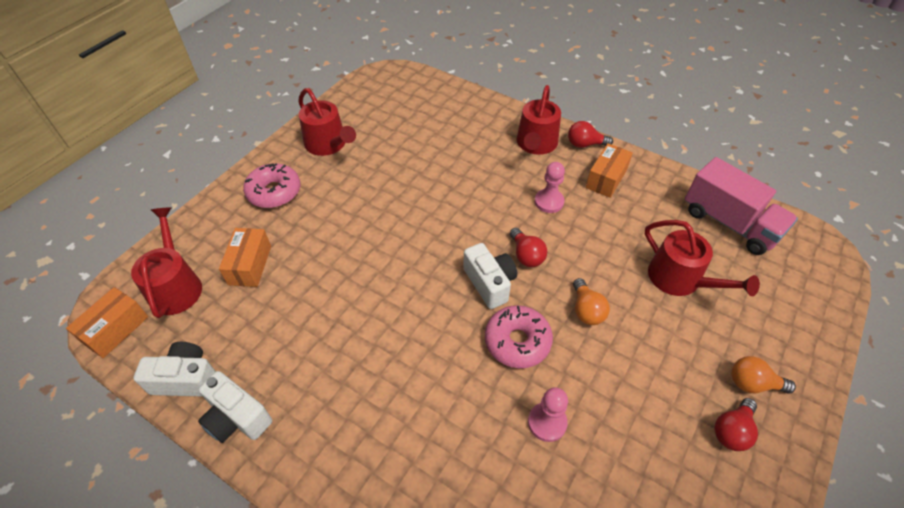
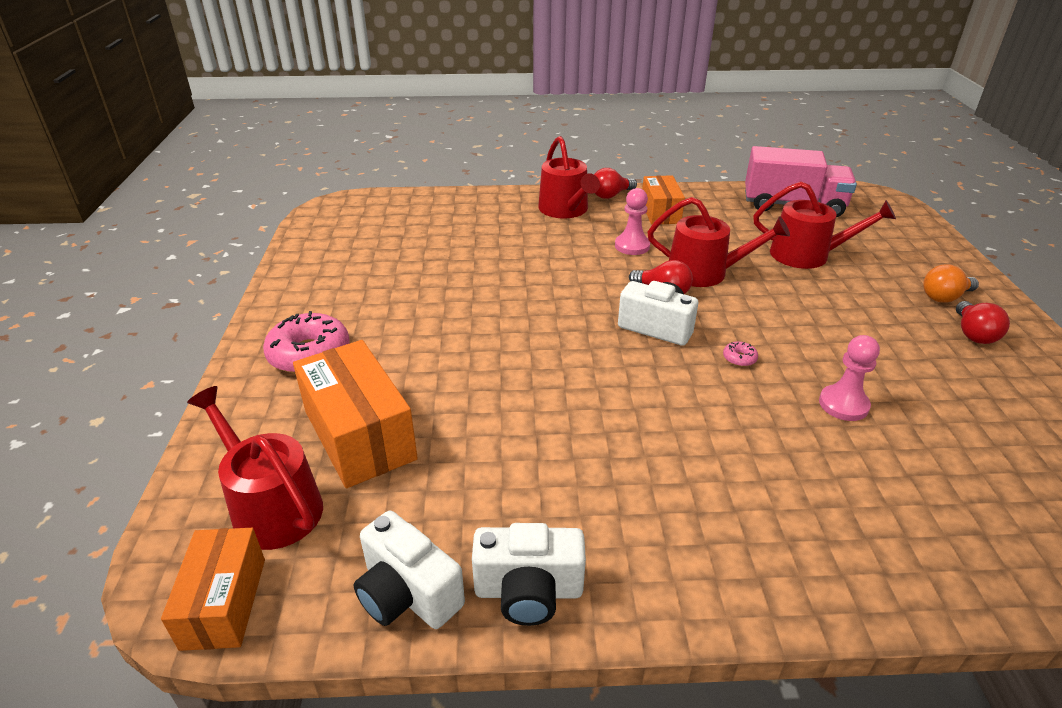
camera: 35 degrees left, 15 degrees down
white camera [133,342,216,397] -> white camera turned 105 degrees counterclockwise [354,511,465,629]
orange box [219,228,271,287] -> orange box [293,340,418,488], size x1.57
red watering can [299,88,356,156] -> red watering can moved to [647,197,790,287]
pink donut [485,305,553,368] -> pink donut [723,342,758,367], size x0.41
orange light bulb [573,278,610,325] -> none

